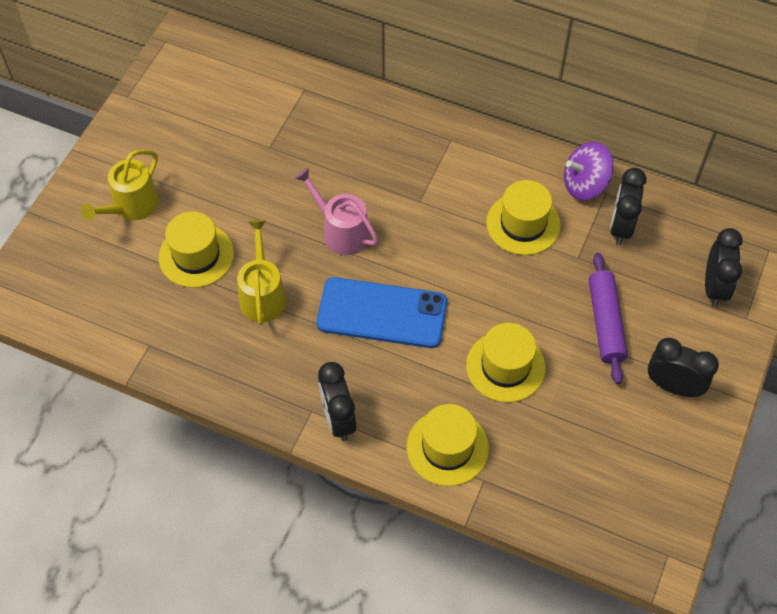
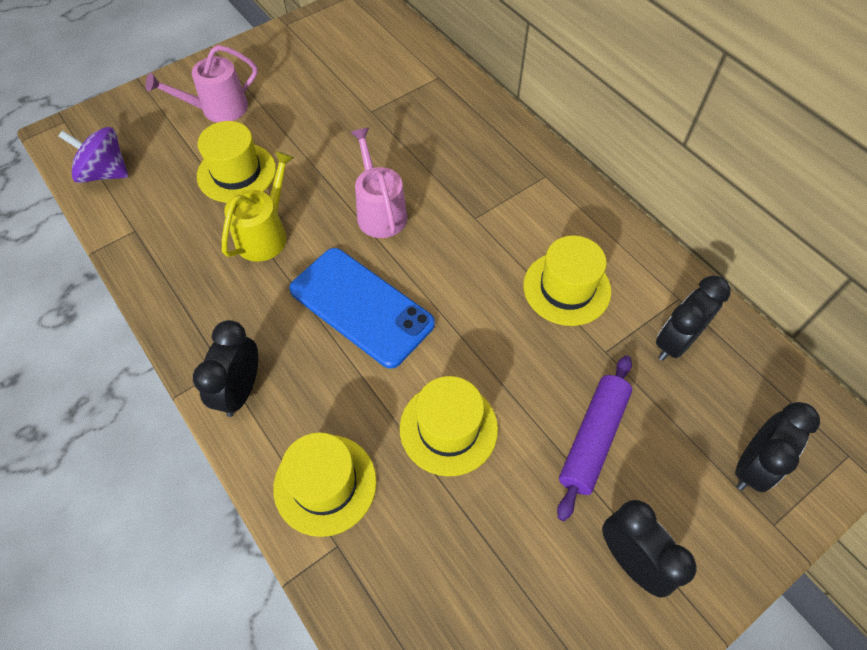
camera: 30 degrees right, 0 degrees up
yellow watering can [81,149,159,221] -> pink watering can [146,45,257,123]
purple spinning top [564,142,614,201] -> purple spinning top moved to [59,127,129,183]

